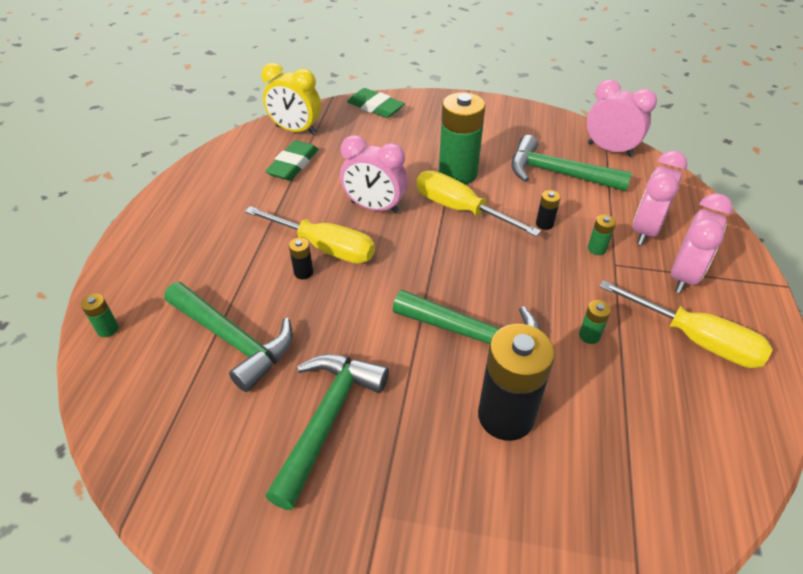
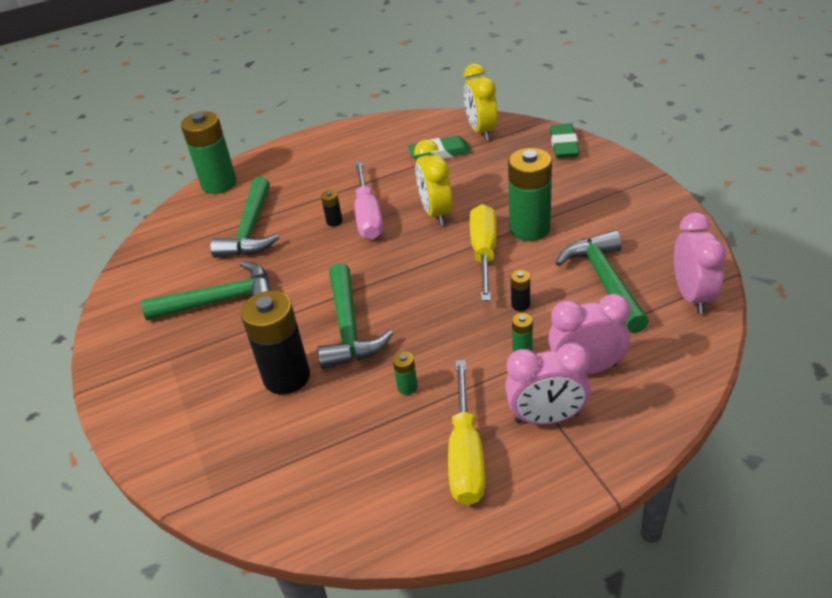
camera: 60 degrees right, 5 degrees down
green battery [81,294,119,337] -> green battery [181,111,237,194], size x2.38
yellow screwdriver [245,206,375,264] -> pink screwdriver [355,161,383,239]
pink clock [340,135,407,214] -> yellow clock [414,140,452,225]

